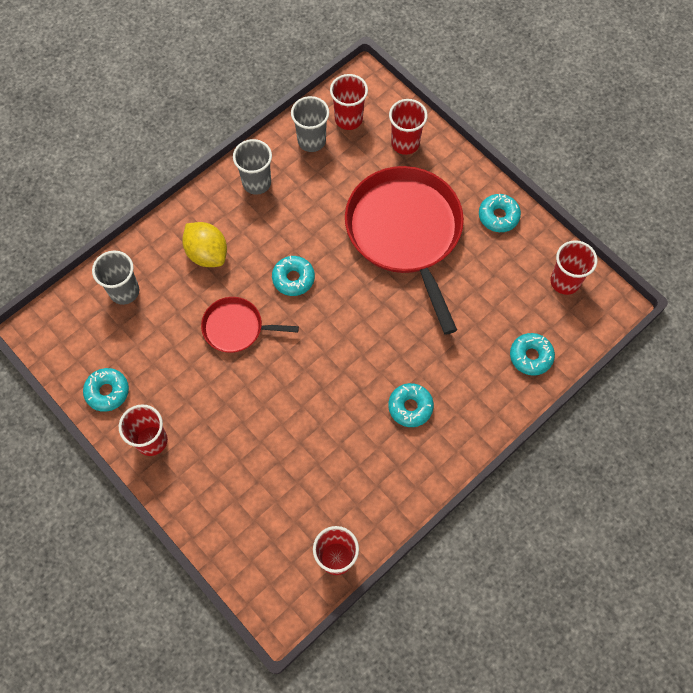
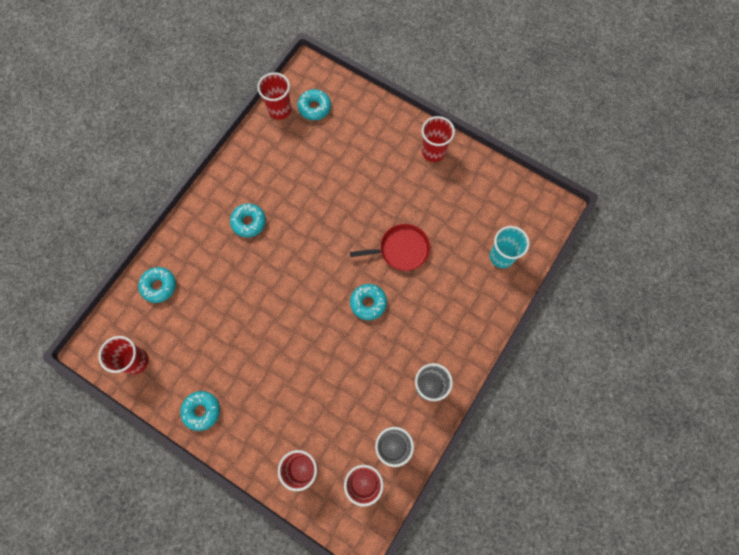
camera: 165 degrees right, 5 degrees up
turquoise donut [83,368,129,412] -> turquoise donut moved to [298,89,331,120]
grey cup [92,251,139,305] -> turquoise cup [490,226,530,268]
yellow lemon [182,222,227,267] -> none
red pan [345,166,464,335] -> none

